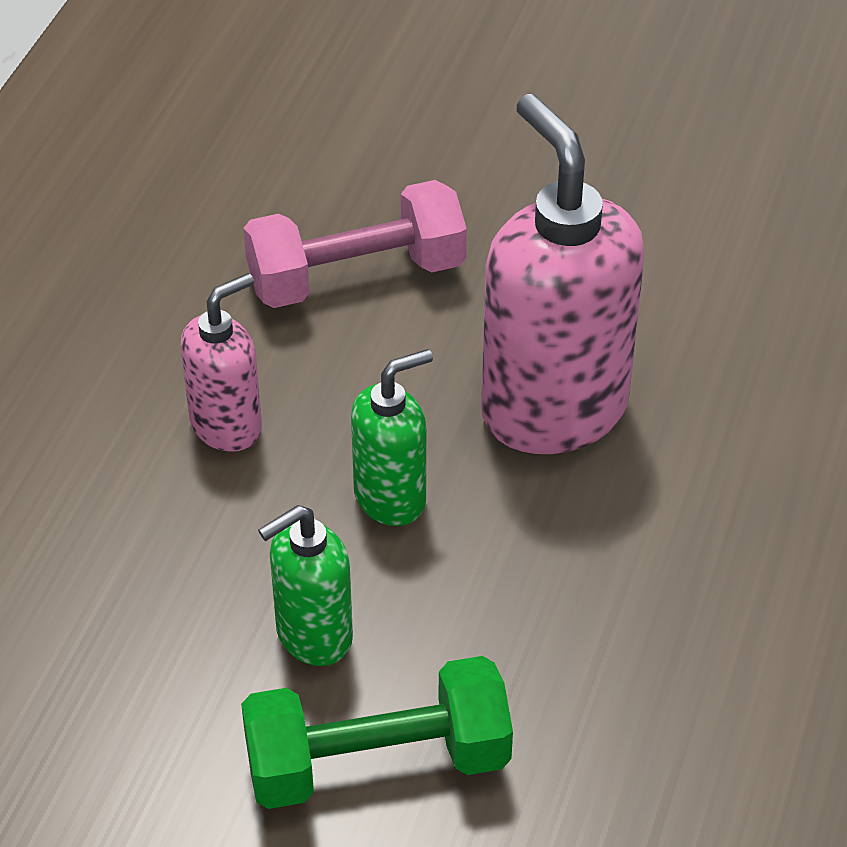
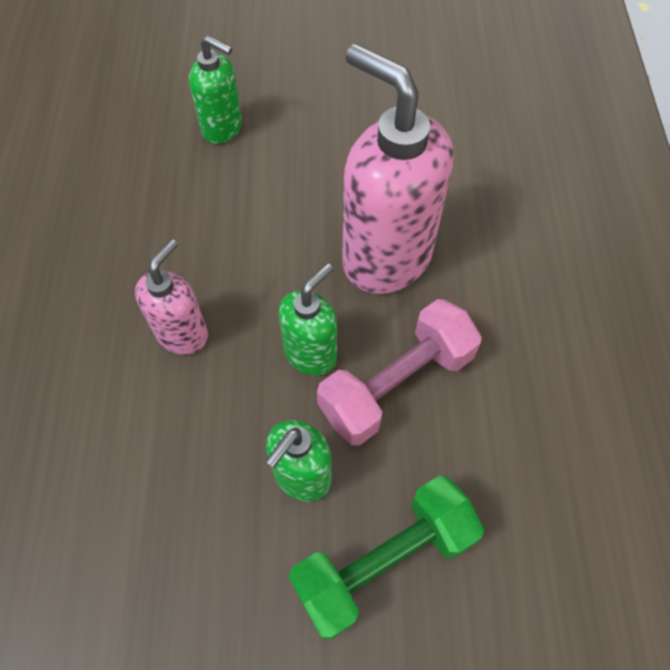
camera: 20 degrees left, 15 degrees up
pink dumbbell [243,180,467,308] -> pink dumbbell moved to [317,299,482,446]
none -> green soap dispenser [189,36,242,144]

